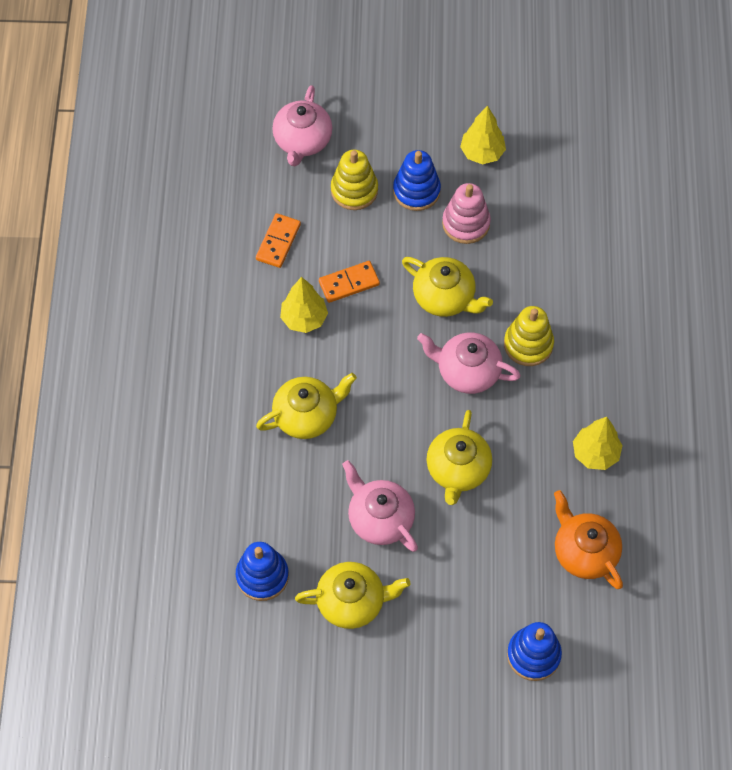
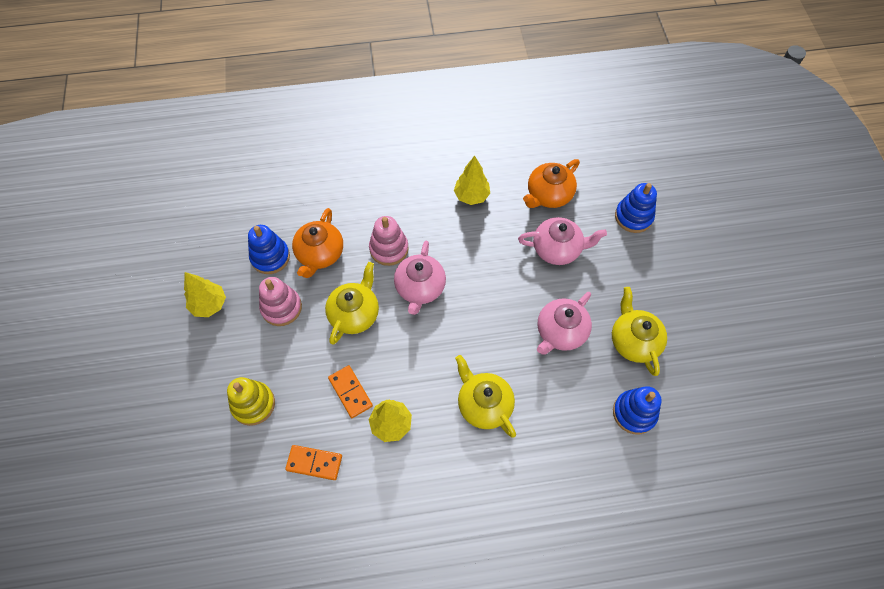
camera: 100 degrees left, 0 degrees up
pink teapot [272,85,332,166] -> pink teapot moved to [518,217,607,265]
blue stacking toy [393,150,441,211] -> blue stacking toy moved to [248,225,290,274]
yellow teapot [427,410,492,505] -> none
yellow stacking toy [504,306,554,366] -> pink stacking toy [369,216,408,266]
none -> orange teapot [292,208,343,278]

